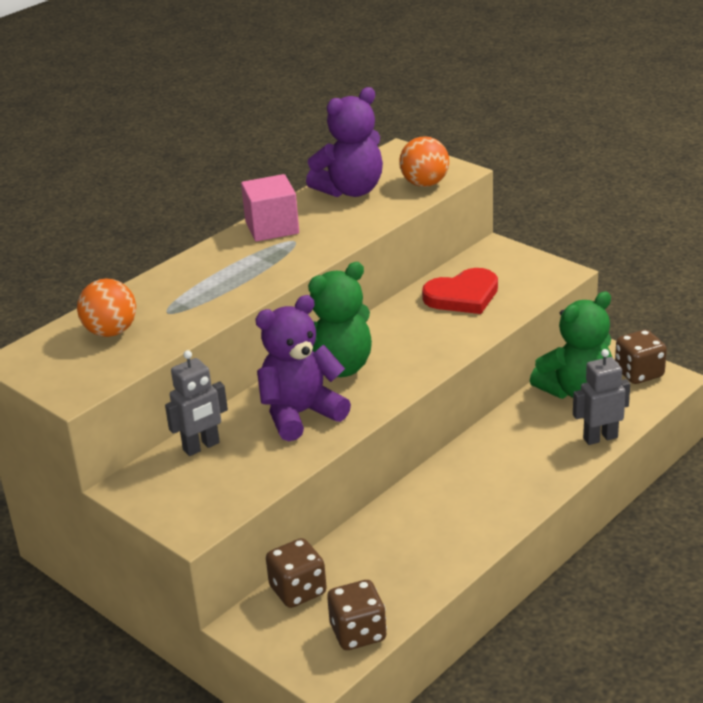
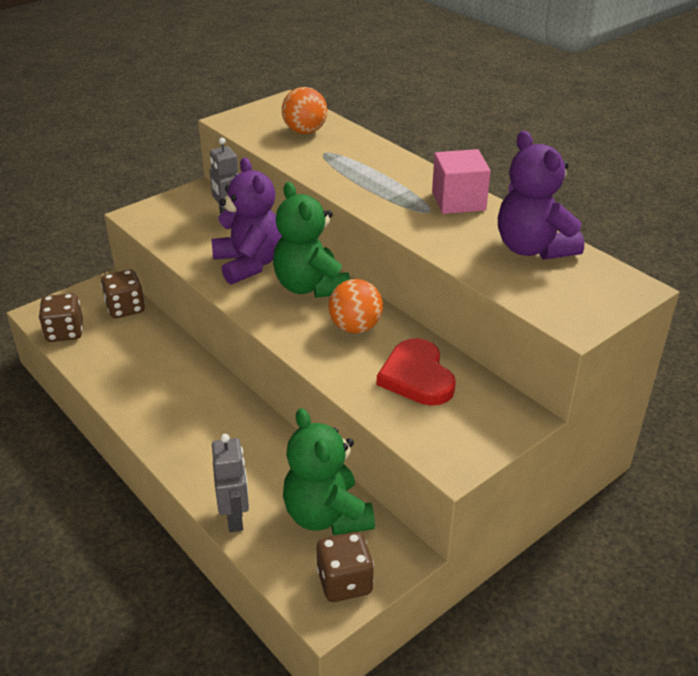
camera: 95 degrees right, 5 degrees up
orange ball [399,137,449,187] -> orange ball moved to [328,279,383,333]

